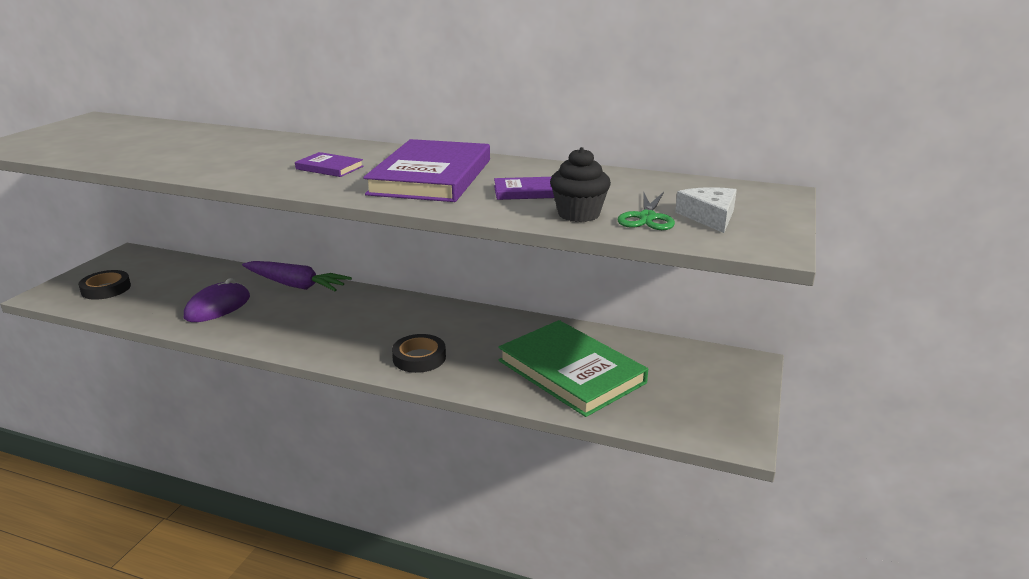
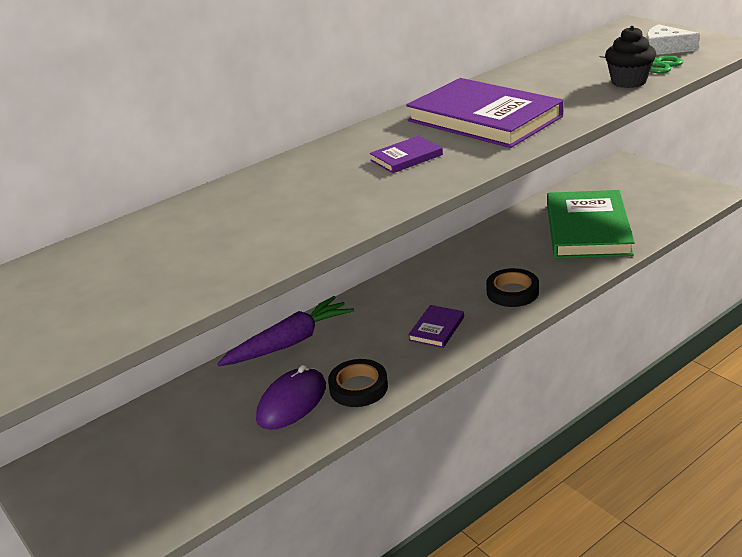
camera: 55 degrees left, 5 degrees up
black tape [78,270,131,300] -> black tape moved to [328,359,388,407]
purple mouse [184,278,250,322] -> purple mouse turned 60 degrees clockwise [256,364,326,430]
purple book [494,177,554,200] -> purple book moved to [408,305,464,348]
green book [498,320,648,417] -> green book turned 75 degrees counterclockwise [547,190,635,258]

